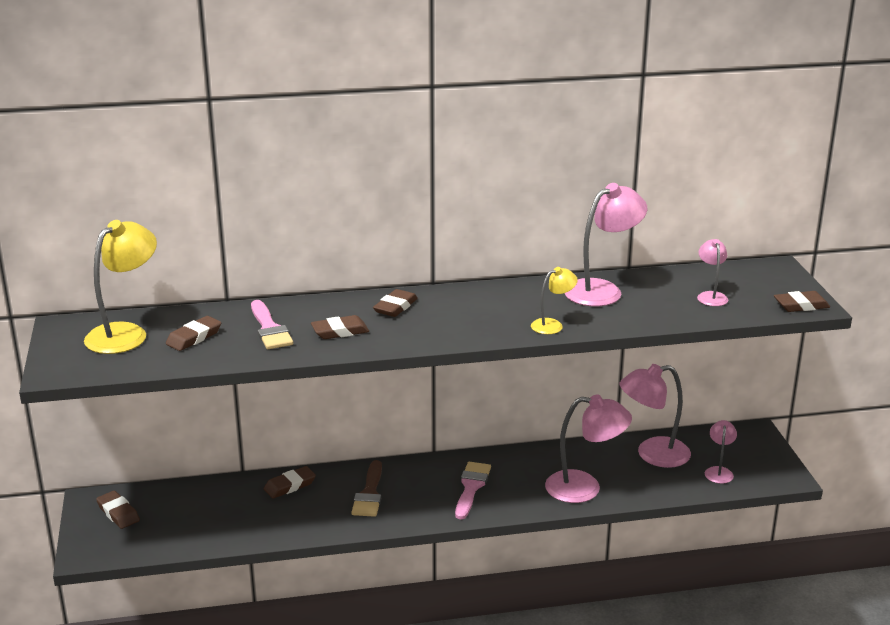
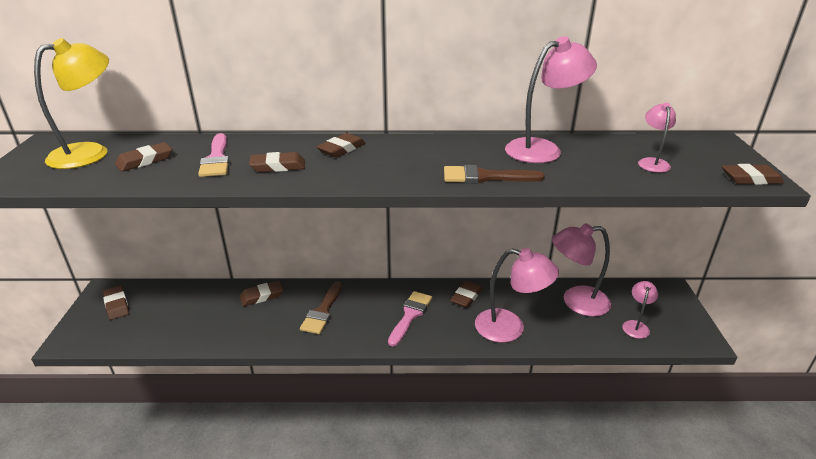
camera: 10 degrees right, 5 degrees up
yellow lamp [531,267,578,334] -> brown brush [444,165,545,183]
none -> brown eraser [450,281,482,308]

